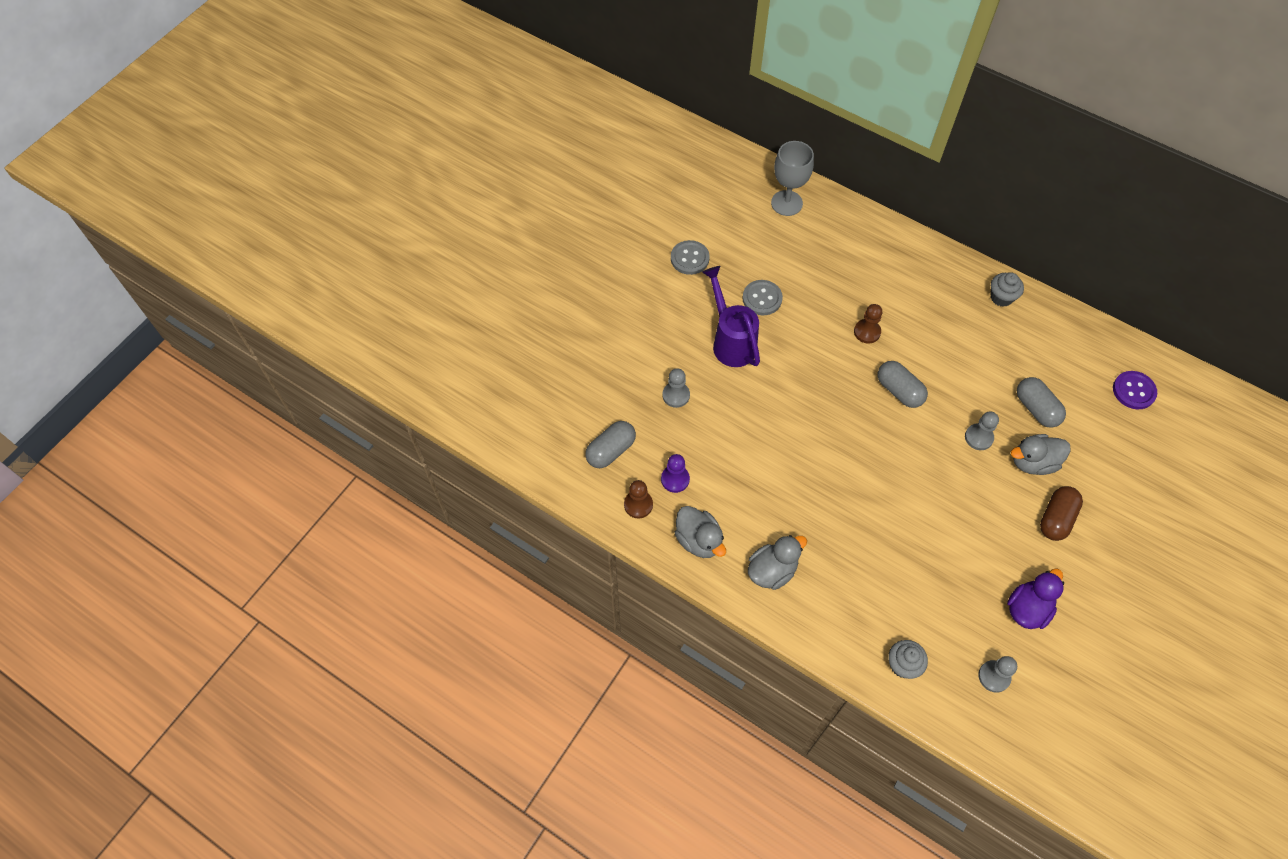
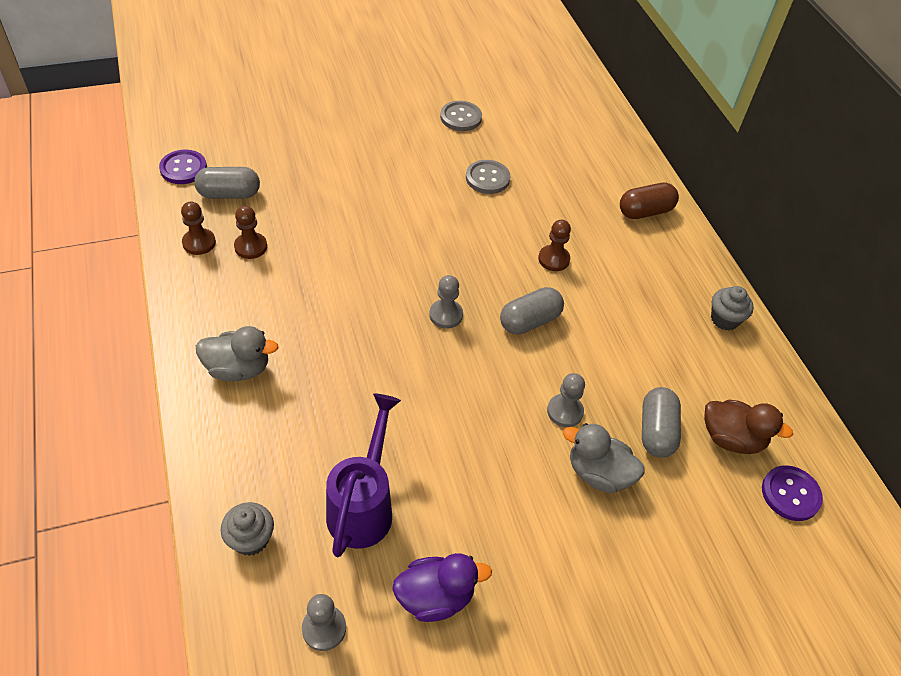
camera: 35 degrees right, 10 degrees down
purple pawn [661,454,690,493] -> brown pawn [234,206,267,259]
grey pawn [662,368,690,408] -> grey pawn moved to [429,275,463,329]
grey duck [674,506,726,558] -> none
purple watering can [702,266,760,367] -> purple watering can moved to [326,394,401,557]
grey goblet [771,141,814,216] -> none
grey capsule [878,361,928,408] -> grey capsule turned 60 degrees clockwise [500,287,564,334]
brown capsule [1040,486,1083,541] -> brown capsule moved to [620,182,679,219]
none -> purple button [159,149,207,184]
none -> brown duck [704,400,793,454]

